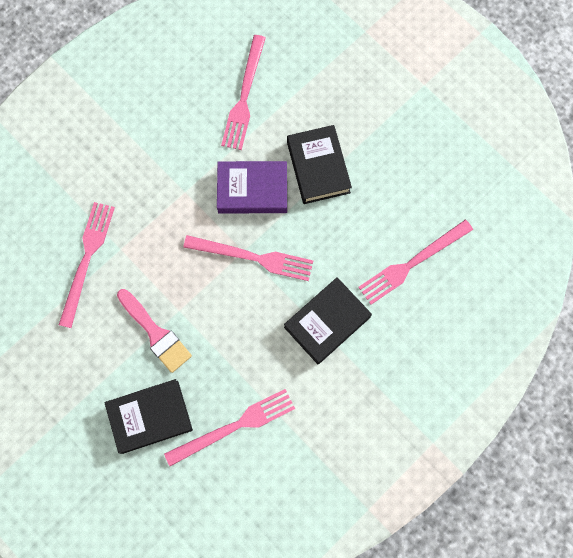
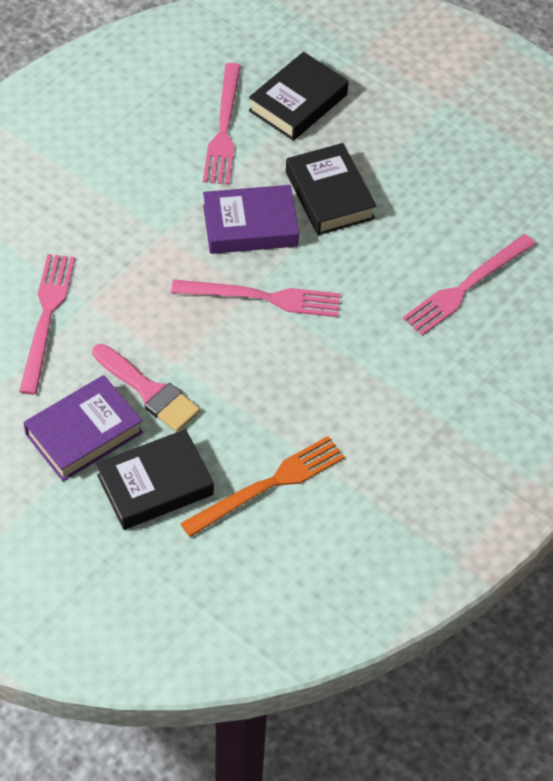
camera: 10 degrees left, 20 degrees down
pink fork [164,389,295,466] -> orange fork [180,436,345,537]
black book [284,277,372,364] -> black book moved to [249,52,348,141]
none -> purple book [24,375,143,481]

